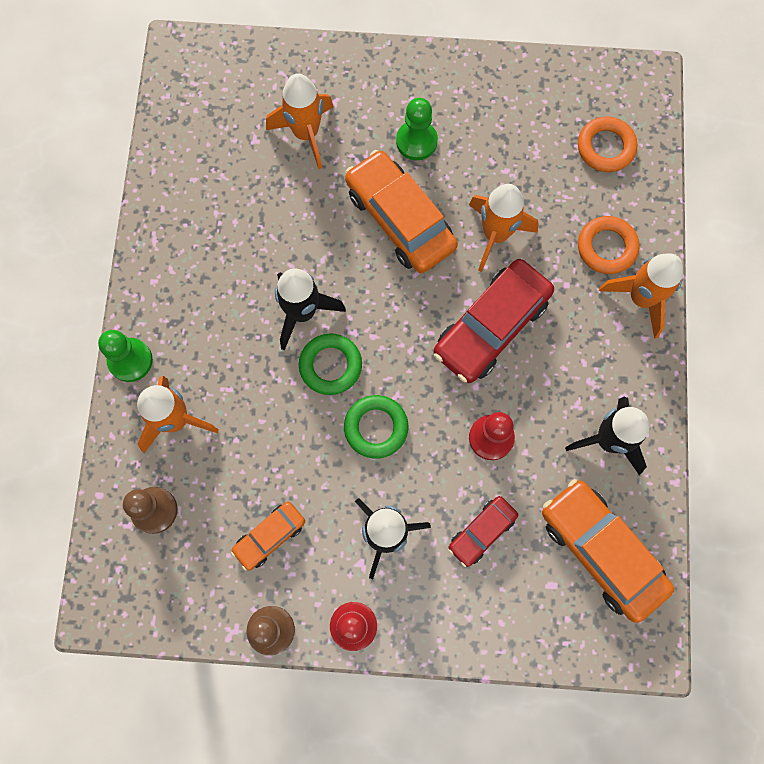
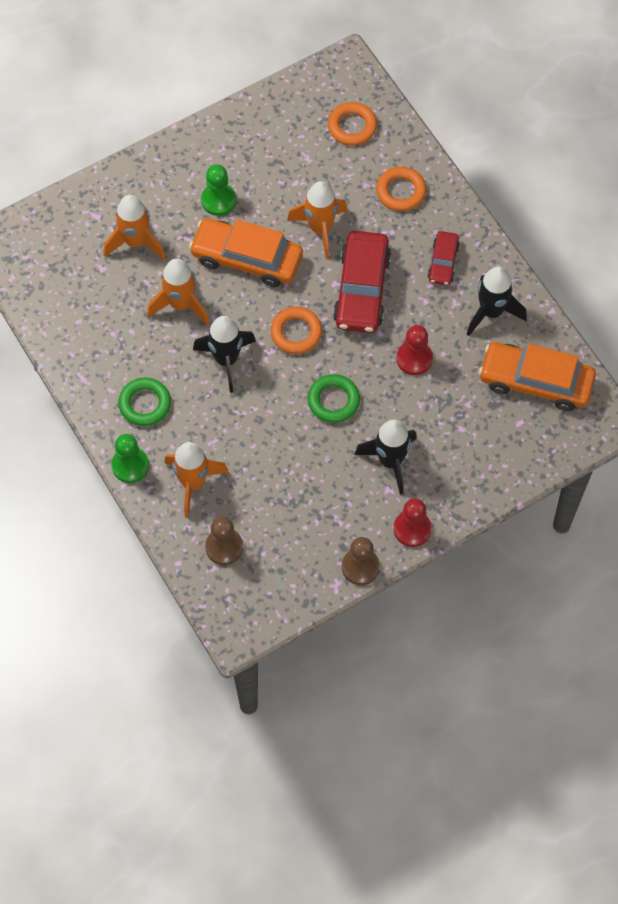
camera: 35 degrees left, 10 degrees down
orange car [231,502,305,570] -> none
green ring [299,333,362,395] -> green ring moved to [118,378,171,426]
red car [449,496,518,567] -> red car moved to [428,231,460,285]
orange rocket [599,253,683,339] -> orange rocket moved to [147,259,209,325]
none -> orange ring [270,307,322,354]

